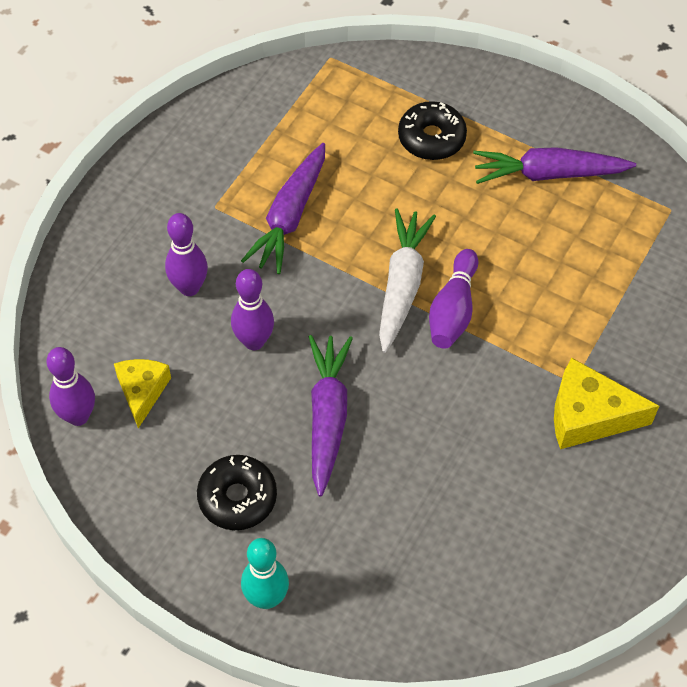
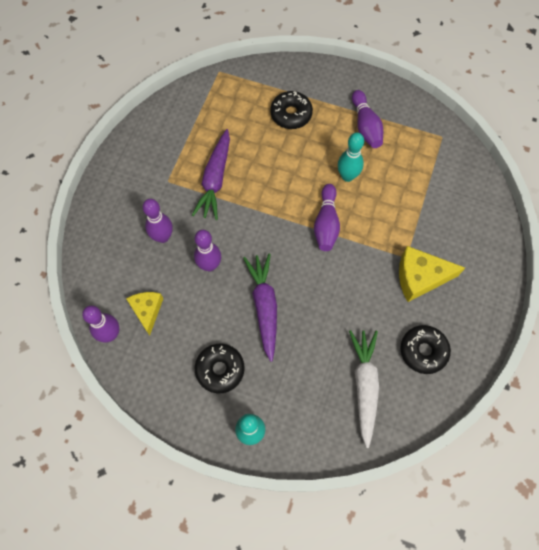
camera: 10 degrees left, 10 degrees up
white carrot [379,208,436,353] -> white carrot moved to [349,330,379,448]
purple carrot [473,147,636,184] -> purple bowling pin [352,90,383,148]
none -> turquoise bowling pin [338,132,364,182]
none -> black donut [400,325,451,374]

